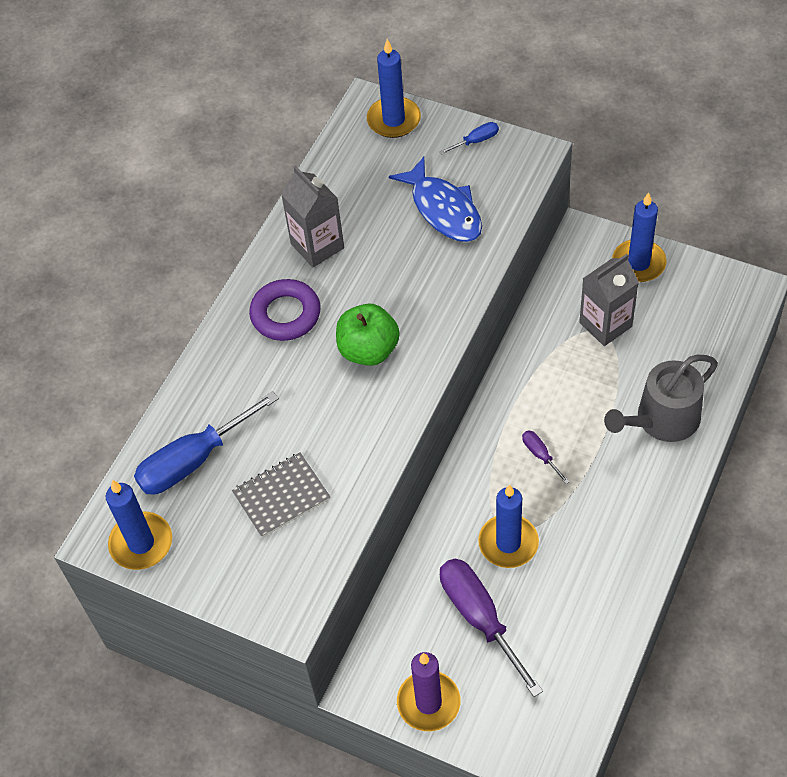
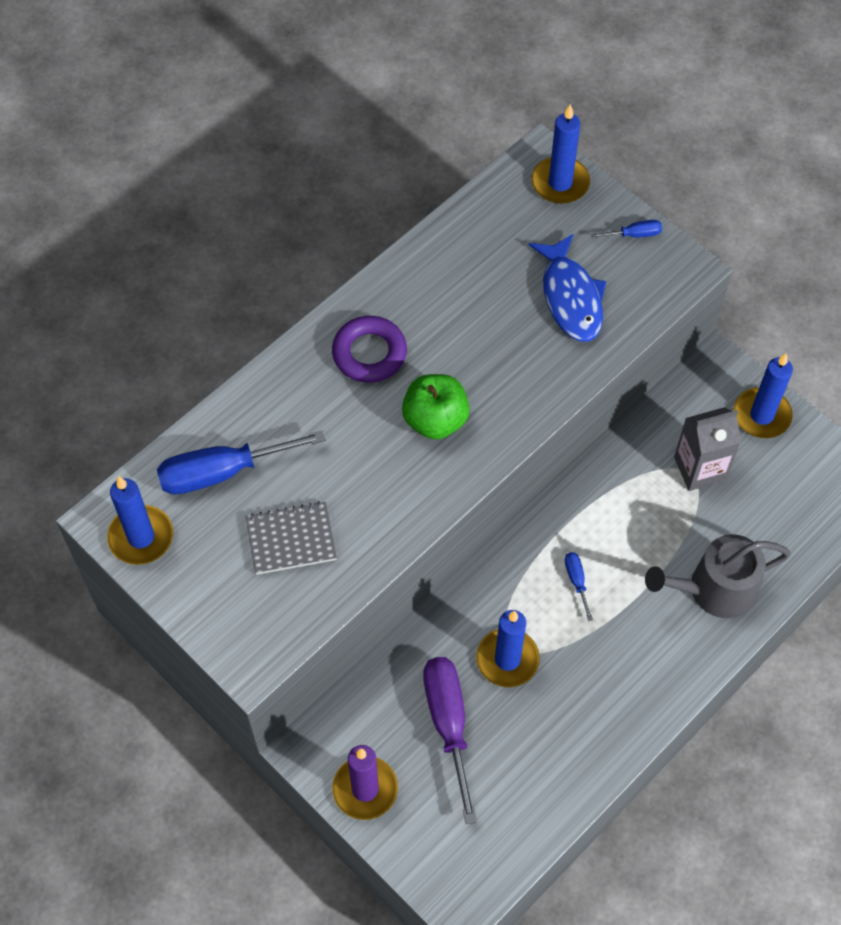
camera: 15 degrees right, 5 degrees up
grey carton [281,166,344,267] -> none
purple screwdriver [522,431,569,484] -> blue screwdriver [565,552,593,621]

